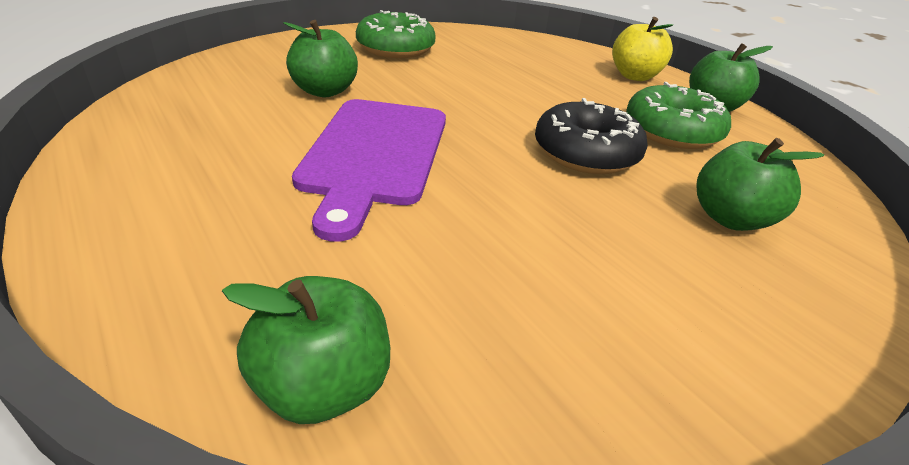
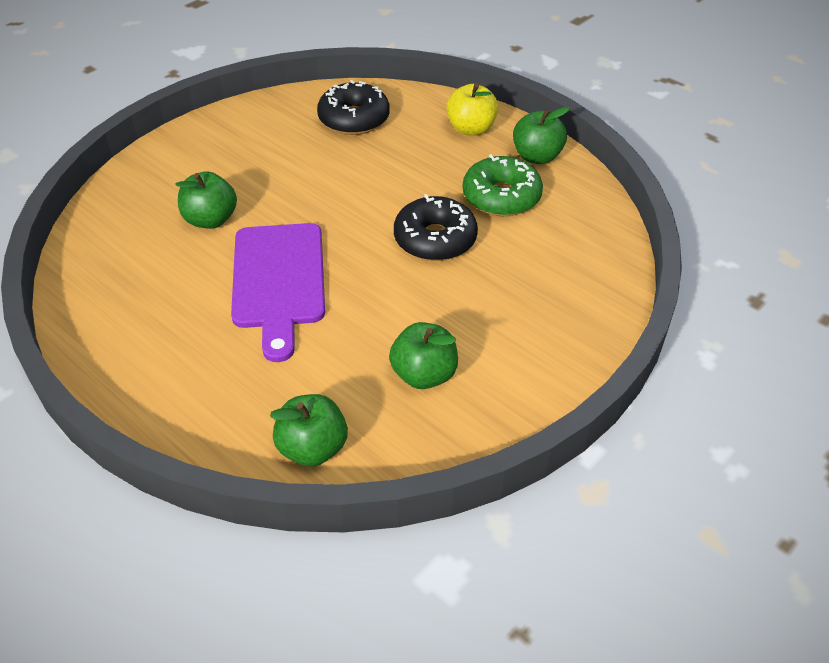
camera: 10 degrees left, 10 degrees up
green donut [356,10,435,58] -> none
green apple [696,138,824,231] -> green apple moved to [389,322,458,389]
none -> black donut [317,80,390,135]

